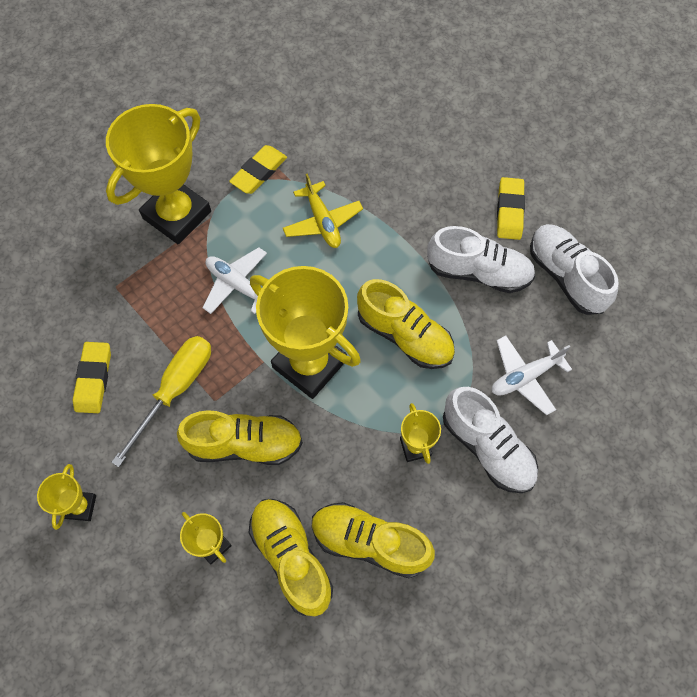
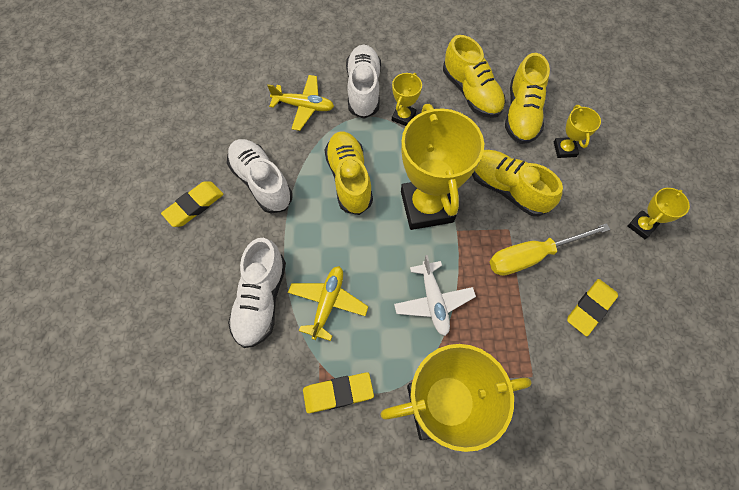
camera: 140 degrees left, 0 degrees up
white plane [492,335,572,415] -> yellow plane [267,75,334,131]
white shoe [530,224,619,315] -> white shoe moved to [228,238,286,348]

